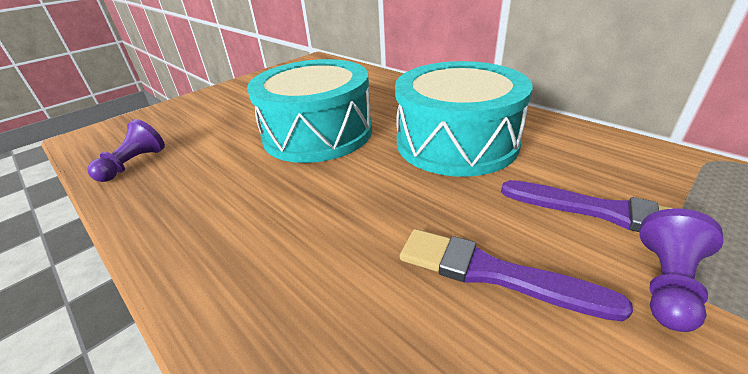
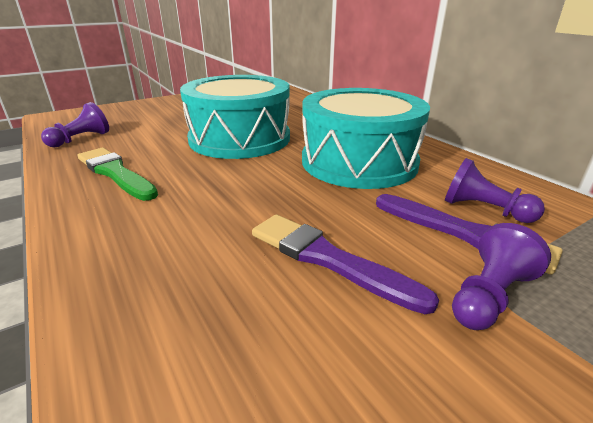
camera: 10 degrees right, 5 degrees down
none -> green brush [77,148,158,201]
none -> purple pawn [445,158,545,223]

